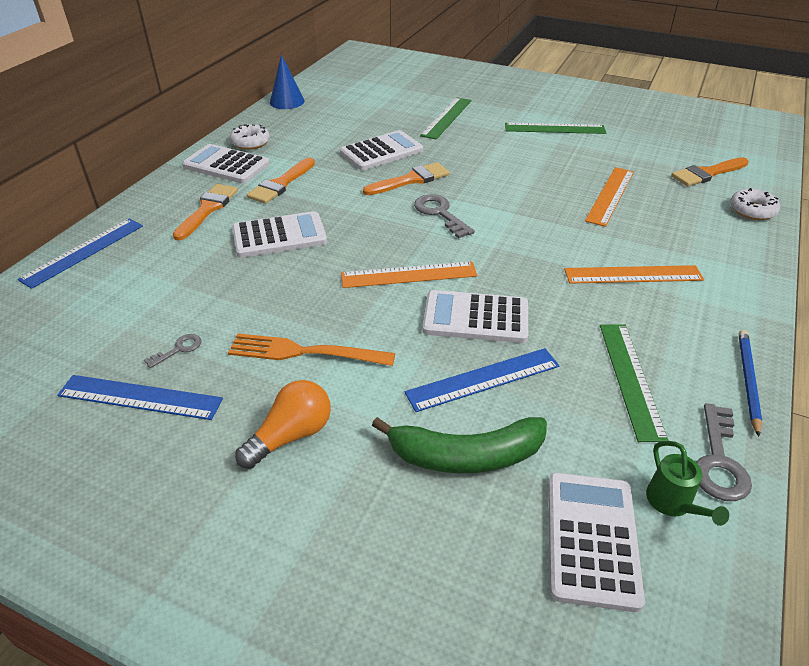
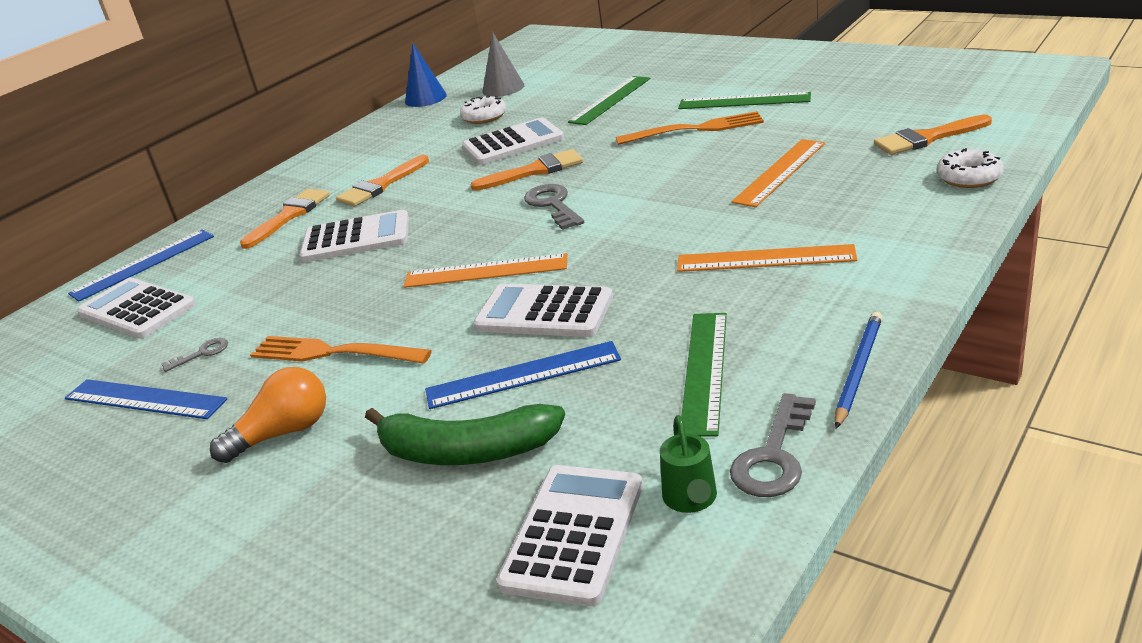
camera: 15 degrees right, 10 degrees down
white calculator [182,144,270,184] -> white calculator moved to [77,278,196,339]
white donut [230,124,270,150] -> white donut moved to [460,96,506,124]
none -> grey cone [482,32,525,97]
none -> orange fork [616,111,764,145]

